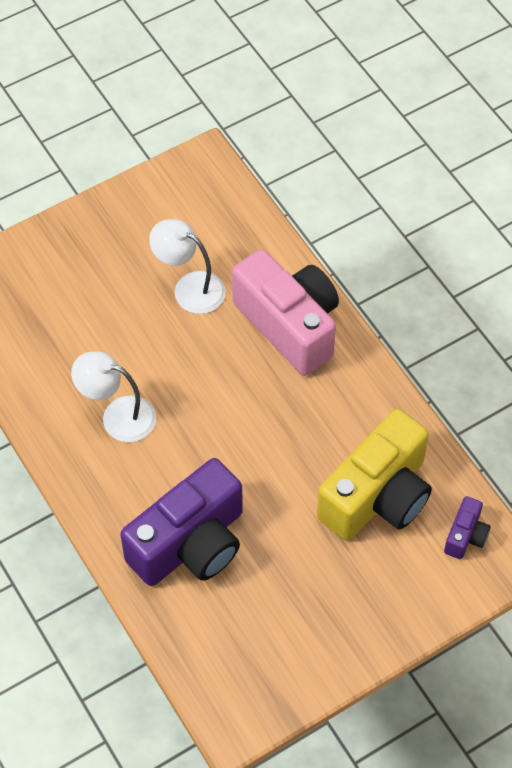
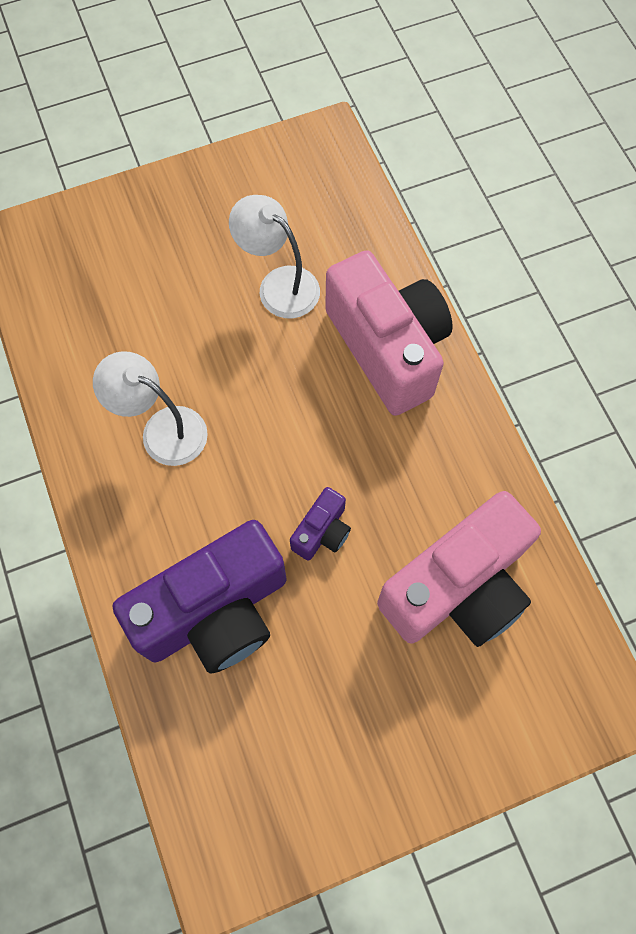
camera: 10 degrees right, 10 degrees up
yellow camera [317,409,432,541] -> pink camera [377,491,541,647]
purple camera [444,496,491,559] -> purple camera moved to [290,487,351,560]

